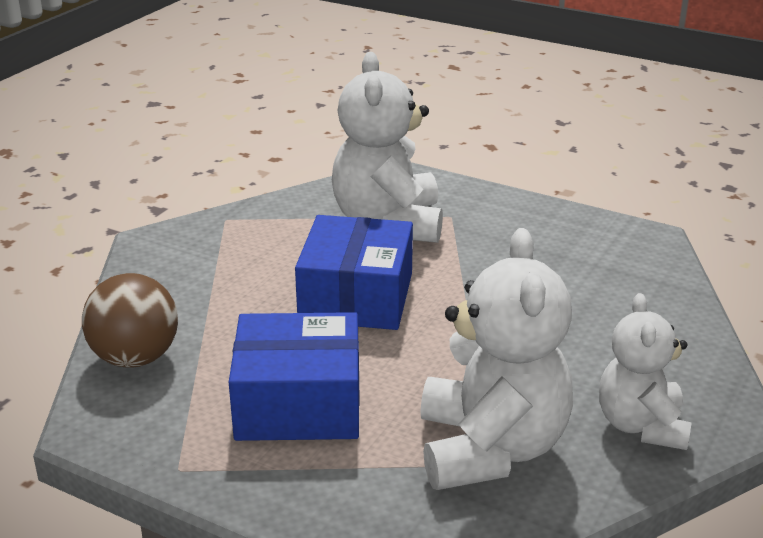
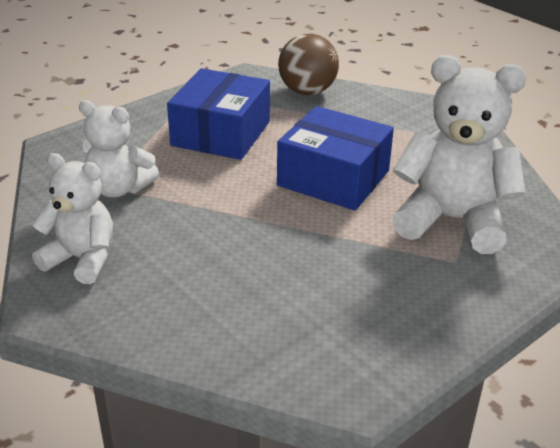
camera: 110 degrees right, 5 degrees up
white teddy bear [420,228,573,490] -> white teddy bear [79,100,159,197], size x0.63

